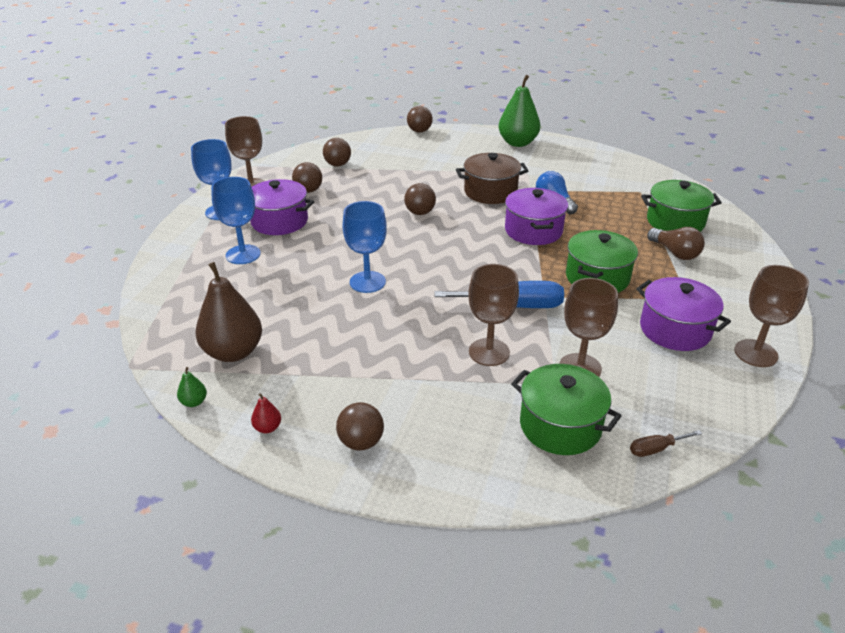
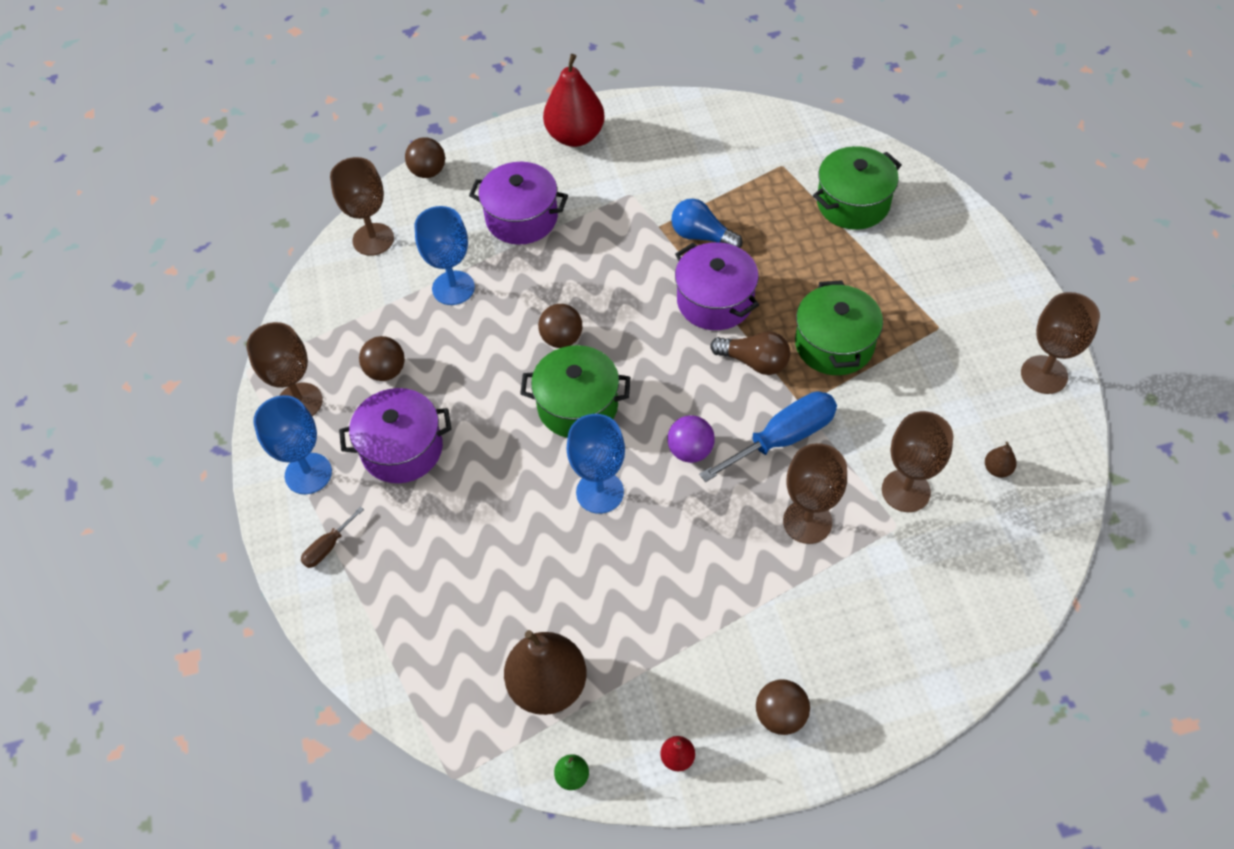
camera: 30 degrees left, 20 degrees up
blue goblet [211,177,261,264] -> blue goblet moved to [415,206,475,305]
brown ball [323,138,351,167] -> none
brown pot [456,153,528,204] -> none
green pear [499,75,540,147] -> red pear [543,54,605,147]
green pot [511,364,621,455] -> green pot moved to [520,345,630,438]
brown screwdriver [630,430,702,457] -> brown screwdriver moved to [301,507,364,568]
purple pot [636,277,731,351] -> purple pot moved to [469,162,568,245]
brown light bulb [647,227,705,260] -> brown light bulb moved to [710,331,790,375]
none -> brown goblet [330,157,394,256]
none -> purple ball [667,415,715,463]
none -> brown pear [985,442,1017,477]

